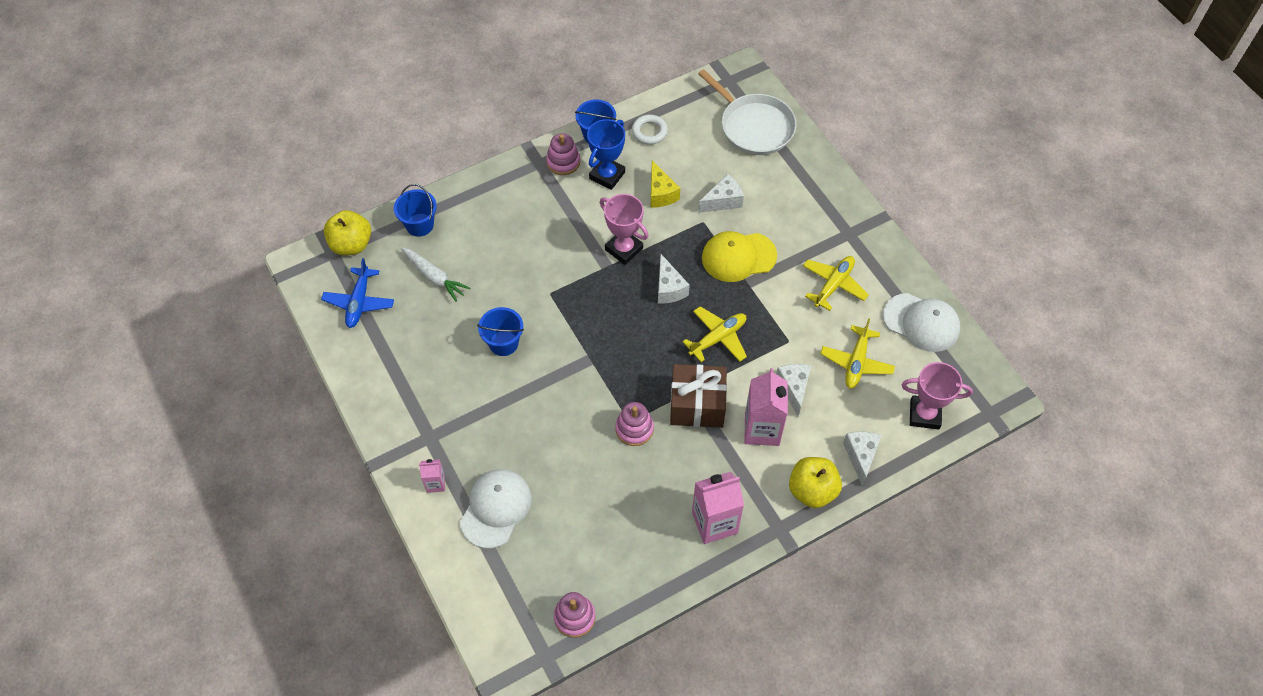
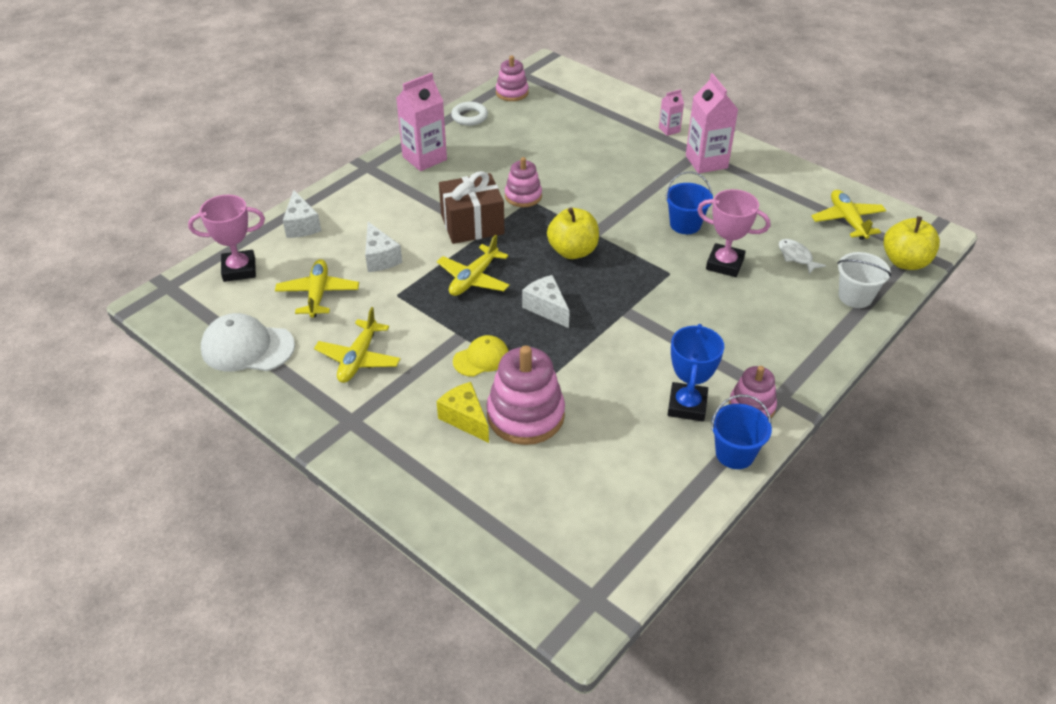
camera: 160 degrees right, 15 degrees down
blue plane [321,258,394,328] -> yellow plane [811,190,886,240]
blue bucket [394,184,437,237] -> white bucket [837,252,891,308]
white carrot [401,247,470,302] -> white fish [779,239,826,274]
white cap [460,469,532,548] -> none
pink trophy [600,194,649,265] -> pink trophy moved to [697,189,770,277]
white ring [632,115,668,145] -> white ring moved to [451,102,488,126]
yellow cheese [650,161,680,208] -> yellow cheese moved to [436,382,489,443]
white pan [698,69,796,155] -> none
white cheese [698,174,744,213] -> pink stacking toy [487,346,565,445]
yellow cap [702,231,777,282] -> yellow cap [453,335,508,377], size x0.62
pink carton [744,368,788,446] -> pink carton moved to [686,73,738,173]
yellow apple [789,457,842,508] -> yellow apple moved to [547,208,599,259]

